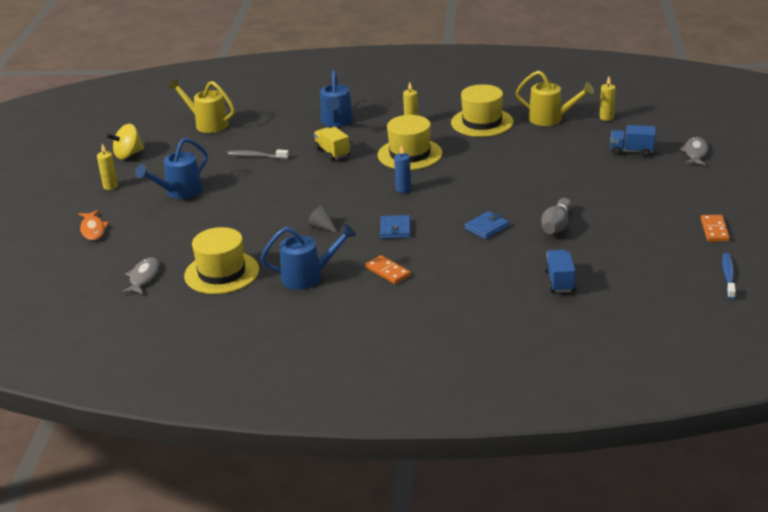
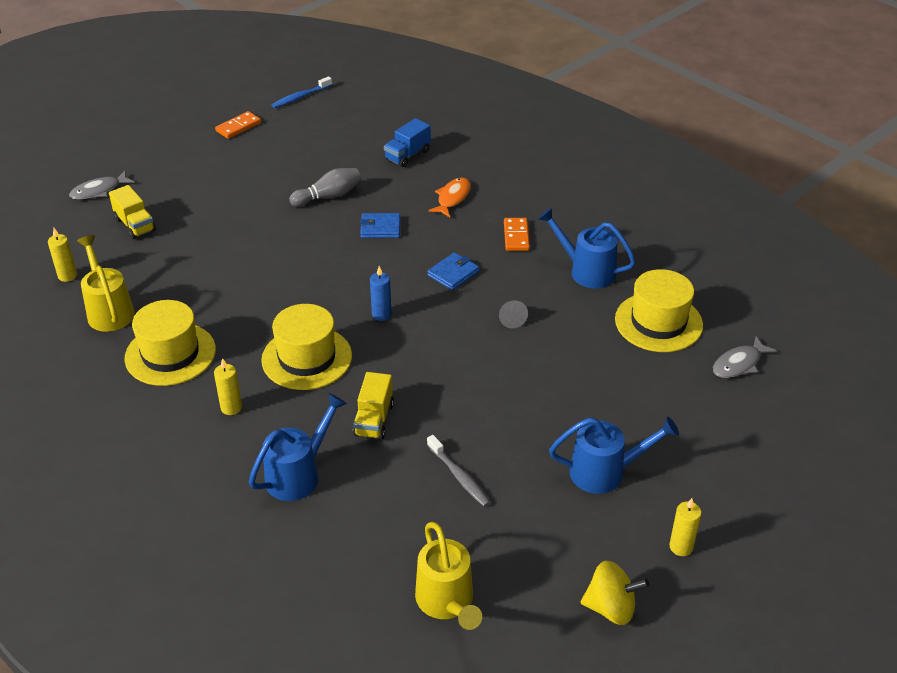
camera: 140 degrees left, 10 degrees up
orange fish [79,209,109,240] -> orange fish moved to [428,178,471,217]
blue truck [610,125,656,157] -> yellow truck [109,185,156,239]

